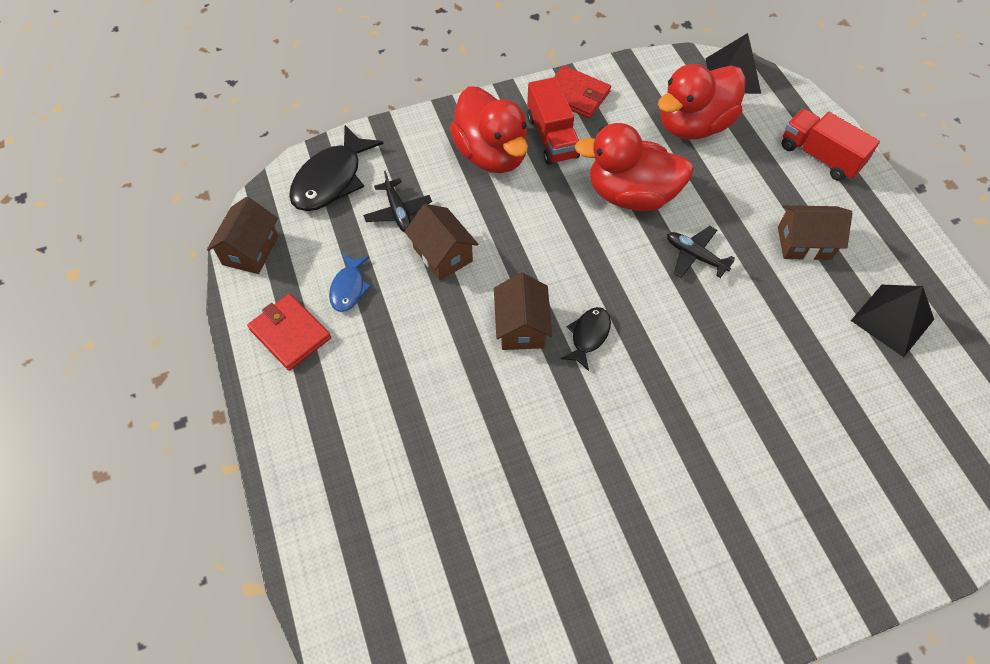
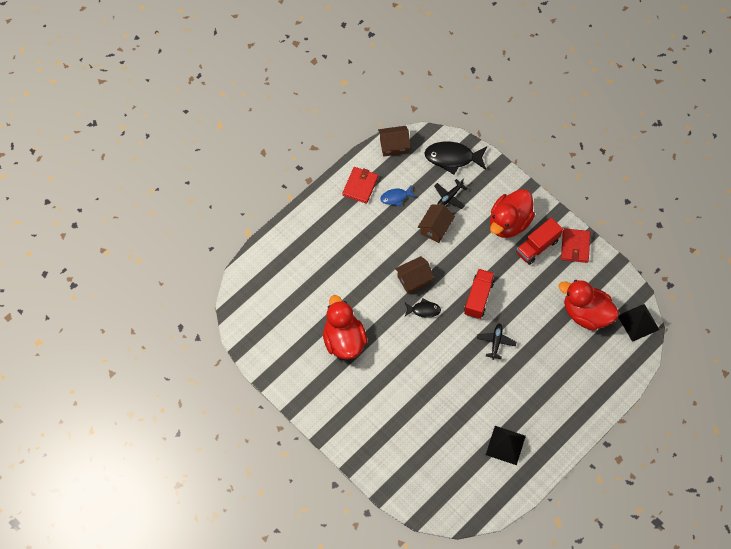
camera: 65 degrees right, 5 degrees up
red duck [575,123,694,211] -> red duck moved to [323,295,367,360]
brown house [778,205,852,260] -> none
red truck [781,109,880,181] -> red truck moved to [464,269,494,319]

